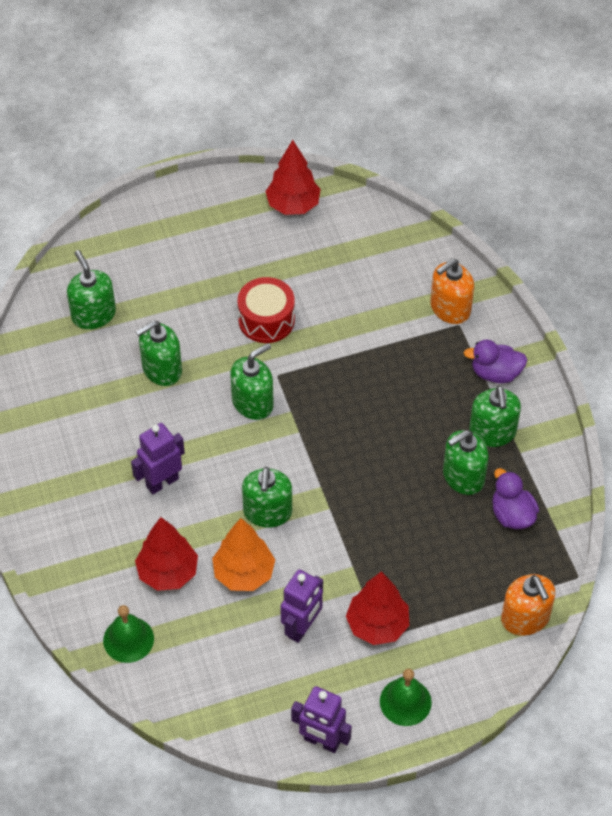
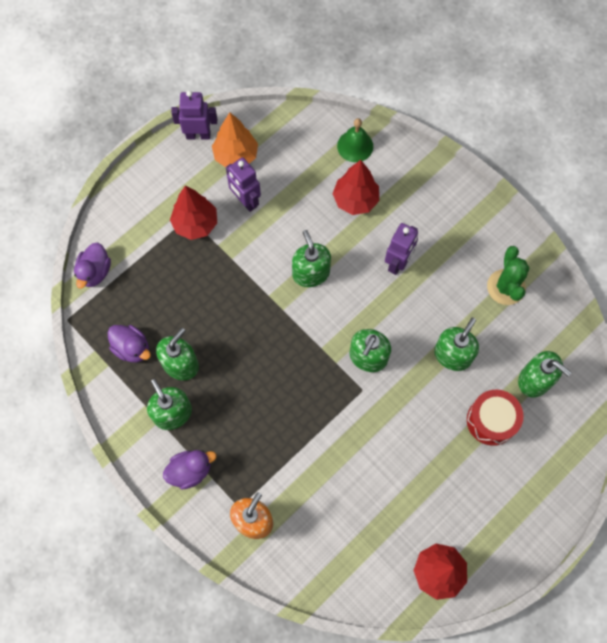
camera: 155 degrees right, 15 degrees up
orange tree [212,518,275,591] -> orange tree moved to [212,112,258,167]
red drum [238,277,295,343] -> red drum moved to [467,390,524,446]
purple robot [280,569,323,643] -> purple robot turned 45 degrees counterclockwise [226,157,261,212]
green bell [380,669,432,726] -> none
orange soap dispenser [501,574,555,636] -> purple duck [74,243,111,289]
none -> green cactus [487,246,529,305]

